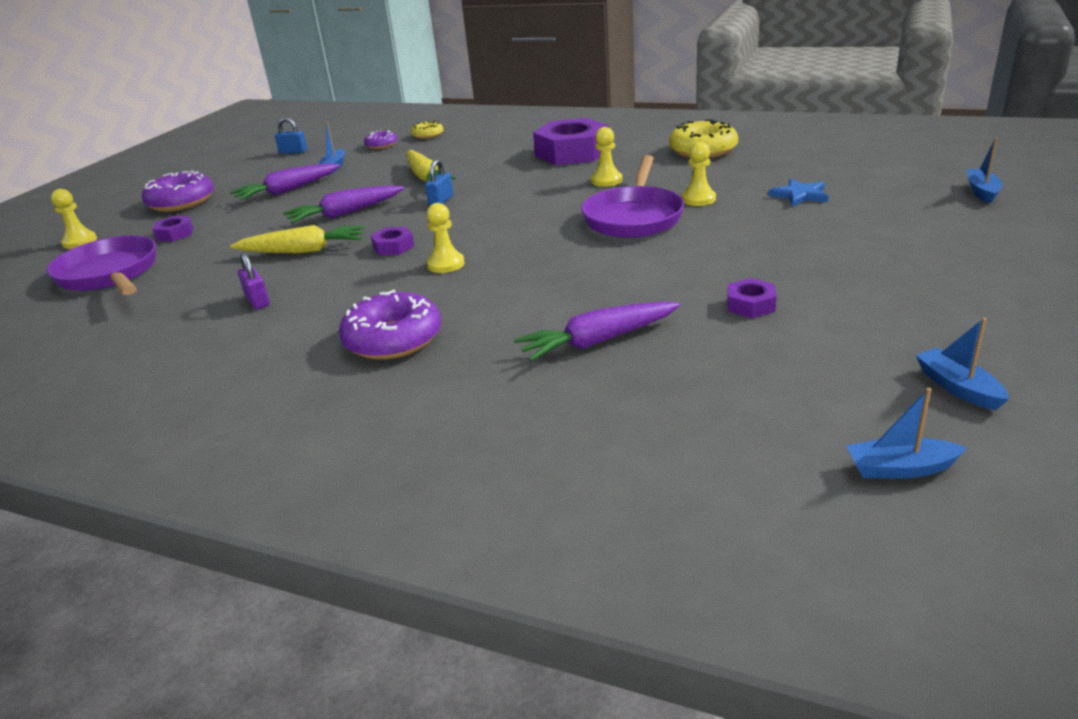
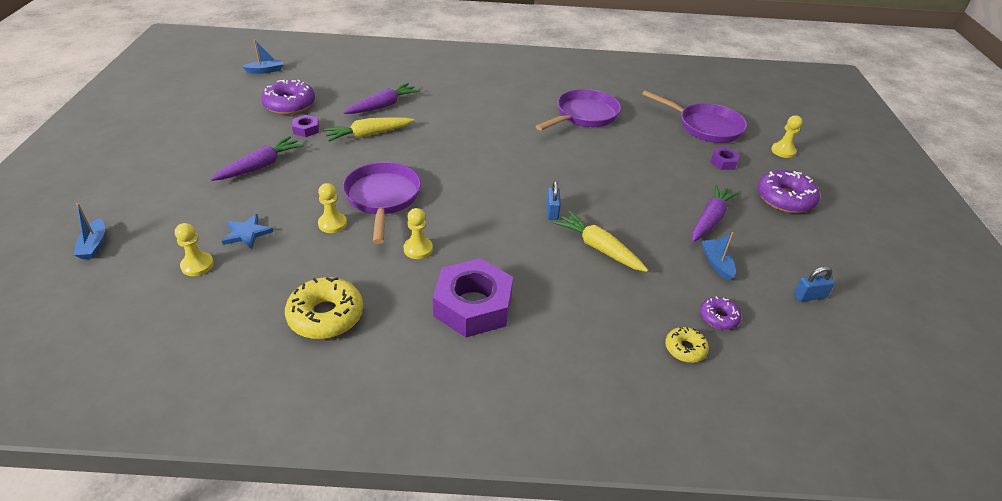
camera: 155 degrees right, 10 degrees up
yellow carrot [230,225,365,253] -> yellow carrot moved to [323,117,415,141]
purple padlock [238,252,270,309] -> purple pan [536,89,621,131]
purple carrot [283,185,404,223] -> purple carrot moved to [210,136,304,181]
purple donut [339,290,441,360] -> purple donut moved to [261,80,315,115]
purple nut [371,227,414,256] -> none
yellow pawn [426,203,465,273] -> yellow pawn moved to [175,223,214,276]
blue boat [916,318,1009,411] -> none

